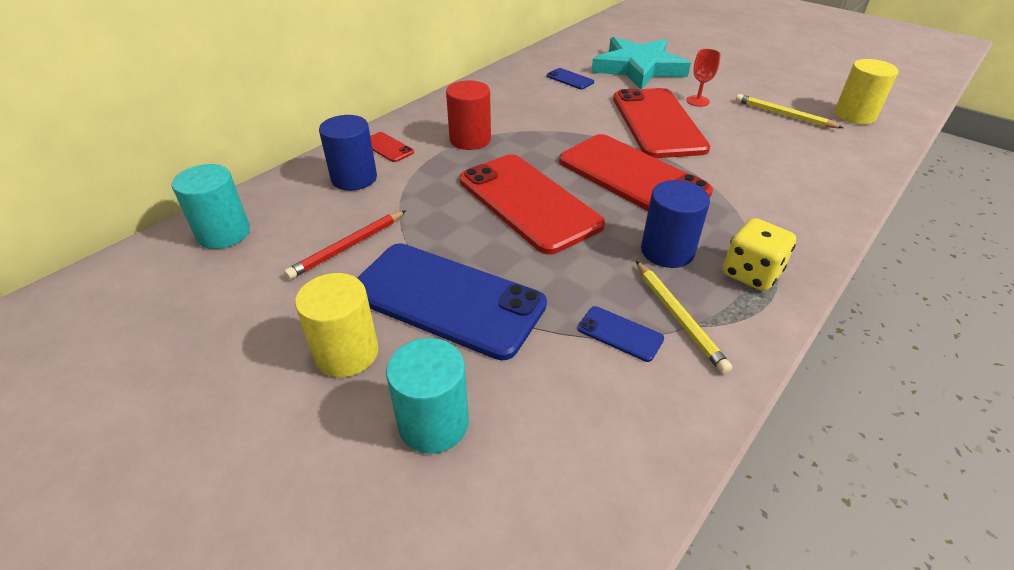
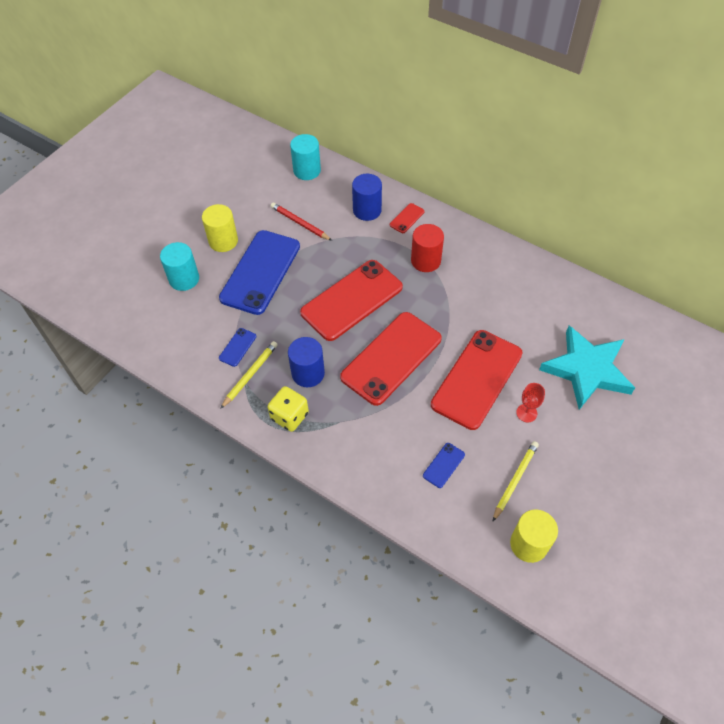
camera: 85 degrees right, 15 degrees up
blue phone [547,68,594,89] -> blue phone moved to [423,443,465,488]
red phone [613,88,710,158] -> red phone turned 45 degrees counterclockwise [431,330,522,430]
yellow pencil [636,261,732,374] -> yellow pencil turned 150 degrees clockwise [220,341,278,409]

